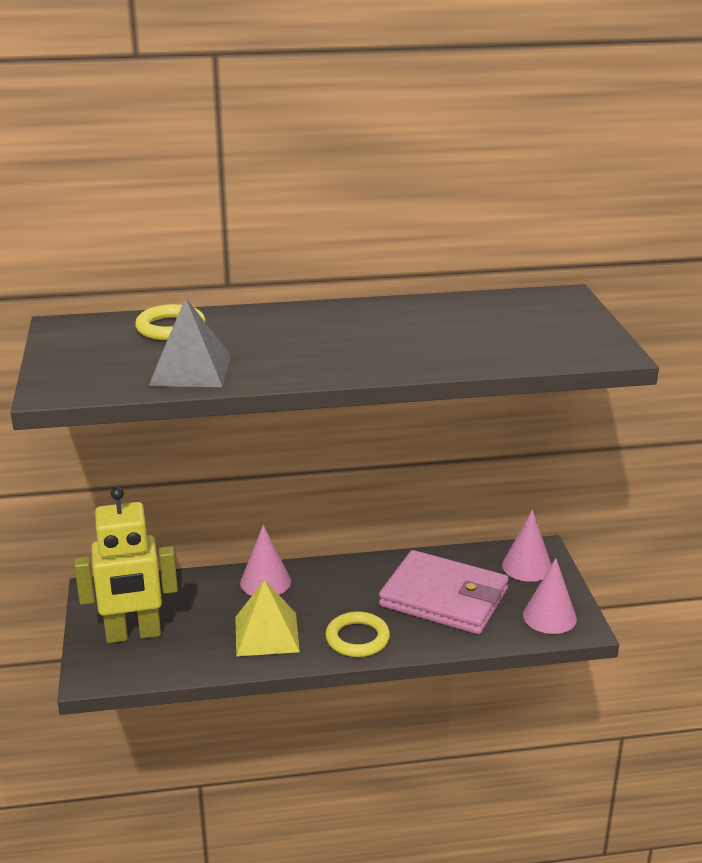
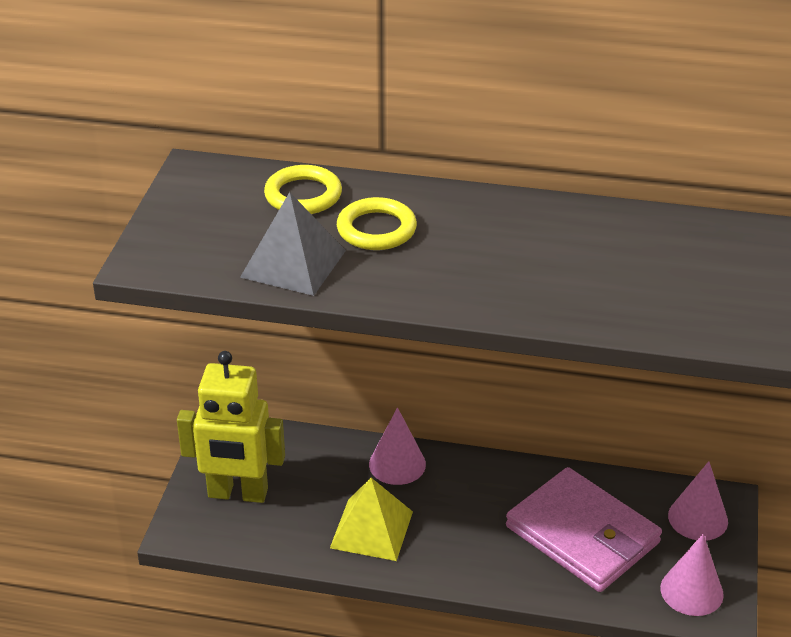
camera: 20 degrees right, 10 degrees up
yellow ring [326,611,390,657] -> yellow ring moved to [337,197,417,250]

